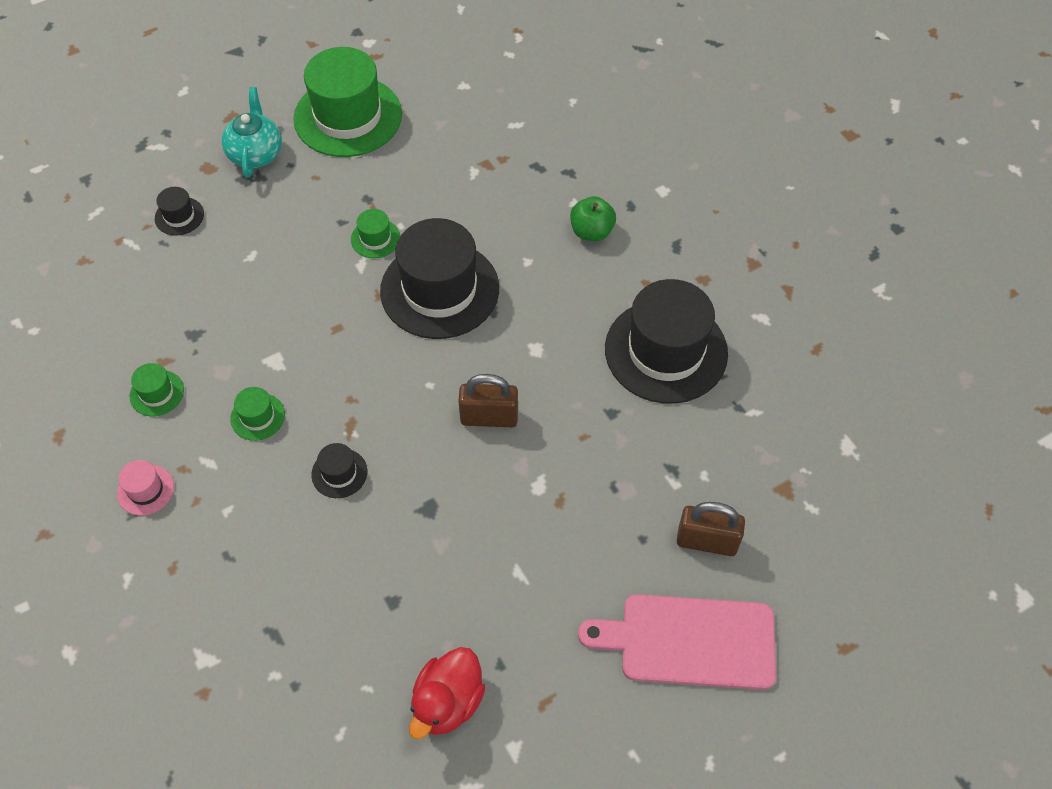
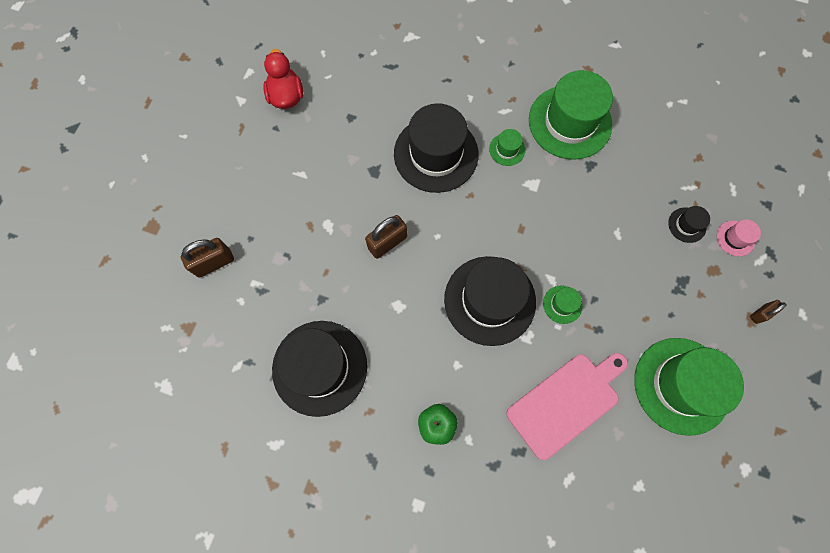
camera: 140 degrees right, 15 degrees up
pink hat [117,460,174,516] -> pink hat moved to [717,220,761,257]
green hat [130,363,184,416] -> green hat [529,70,613,160], size x2.34
turquoise teapot [222,87,282,178] -> none
black hat [311,443,367,498] -> black hat [394,103,479,193], size x2.34
pink cutting board [578,594,776,690] -> pink cutting board moved to [506,353,628,460]
none -> brown padlock [750,300,786,324]

